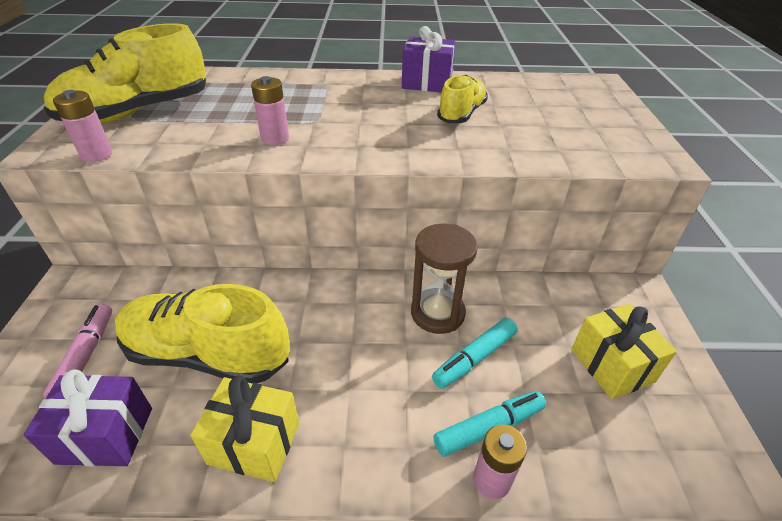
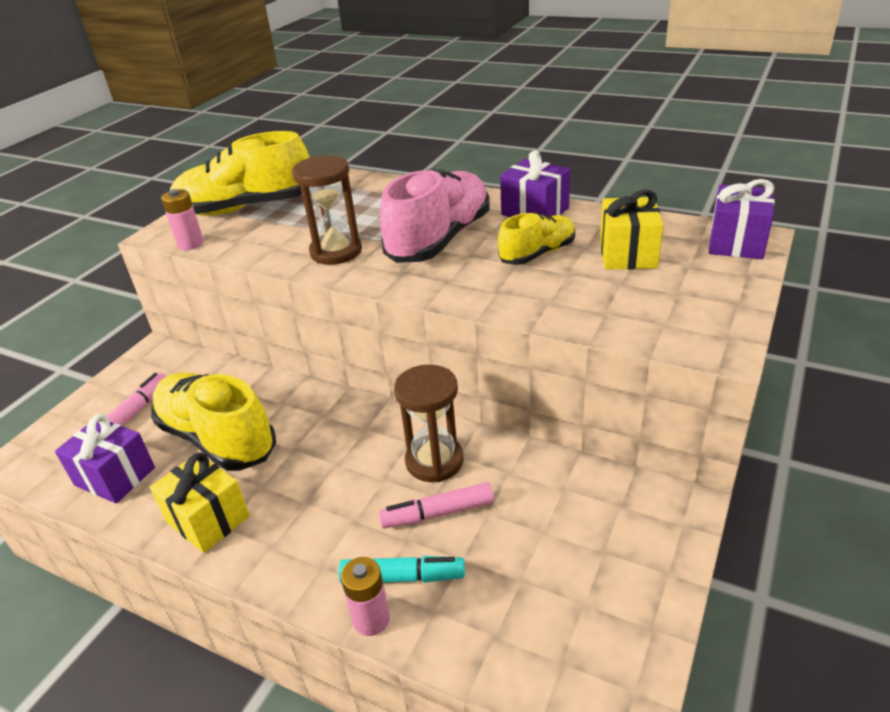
camera: 30 degrees right, 5 degrees down
pink battery [251,76,289,145] -> brown hourglass [292,155,362,265]
turquoise marker [432,318,518,389] -> pink marker [379,482,494,528]
yellow gift [571,304,677,399] -> yellow gift moved to [600,190,663,270]
none -> pink shoe [380,168,489,263]
none -> purple gift [708,179,774,259]

